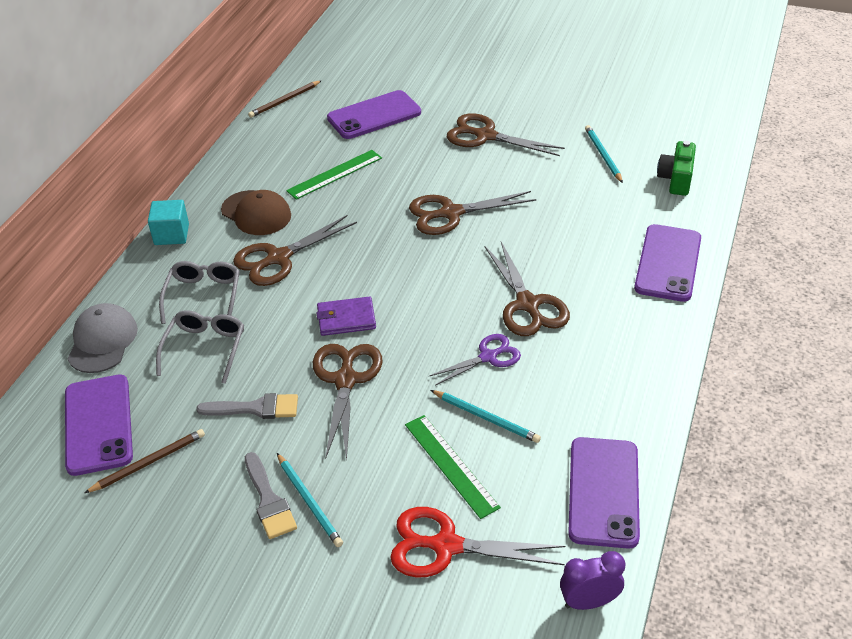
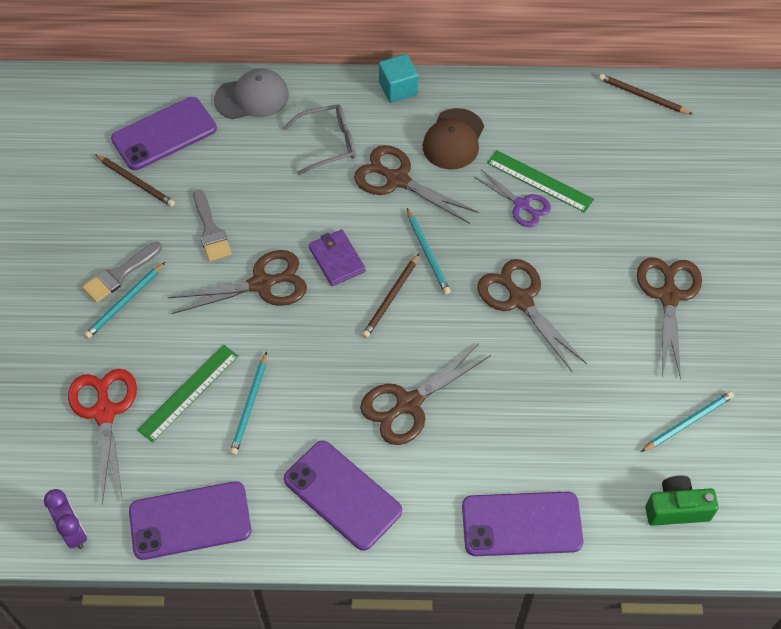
camera: 70 degrees right, 15 degrees up
grey glasses [156,311,244,384] -> none
purple phone [327,90,421,139] -> purple phone moved to [284,441,402,551]
purple scissors [429,334,521,386] -> purple scissors moved to [473,169,551,227]
none -> brown pencil [362,254,419,338]
none -> turquoise pencil [407,208,451,295]

